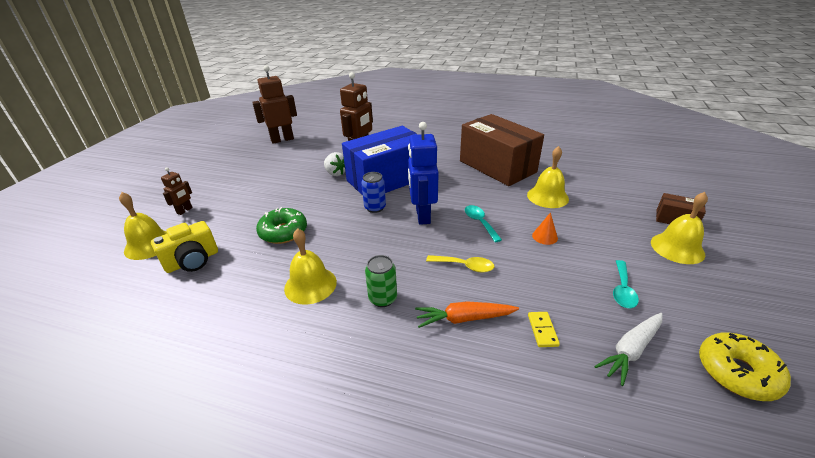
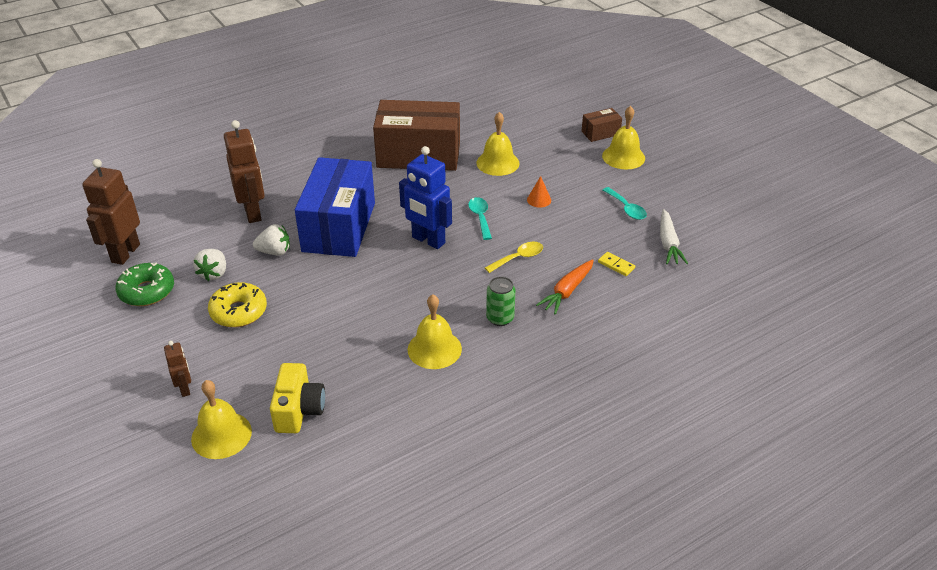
camera: 50 degrees left, 5 degrees up
green donut [256,207,307,244] -> green donut moved to [116,262,174,306]
blue can [362,172,386,213] -> none
turquoise spoon [465,205,502,242] -> turquoise spoon turned 60 degrees clockwise [468,197,492,240]
yellow donut [699,332,791,401] -> yellow donut moved to [208,282,267,327]
none -> white strawberry [193,249,226,281]

